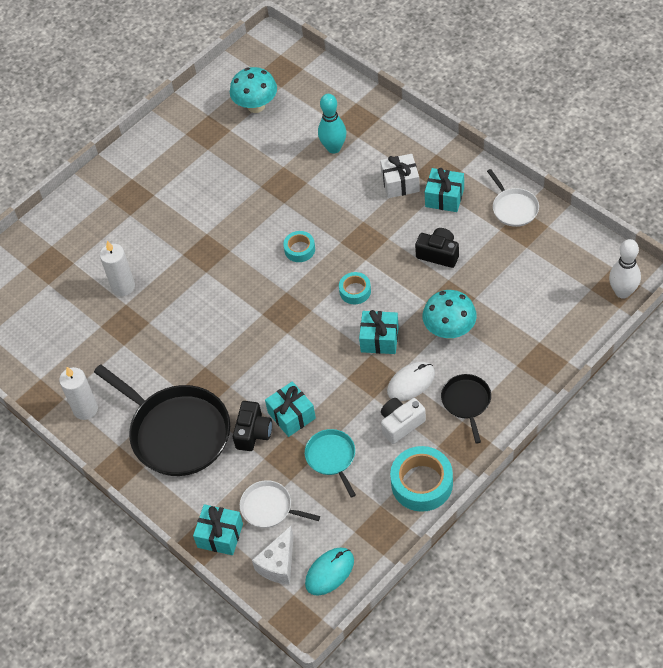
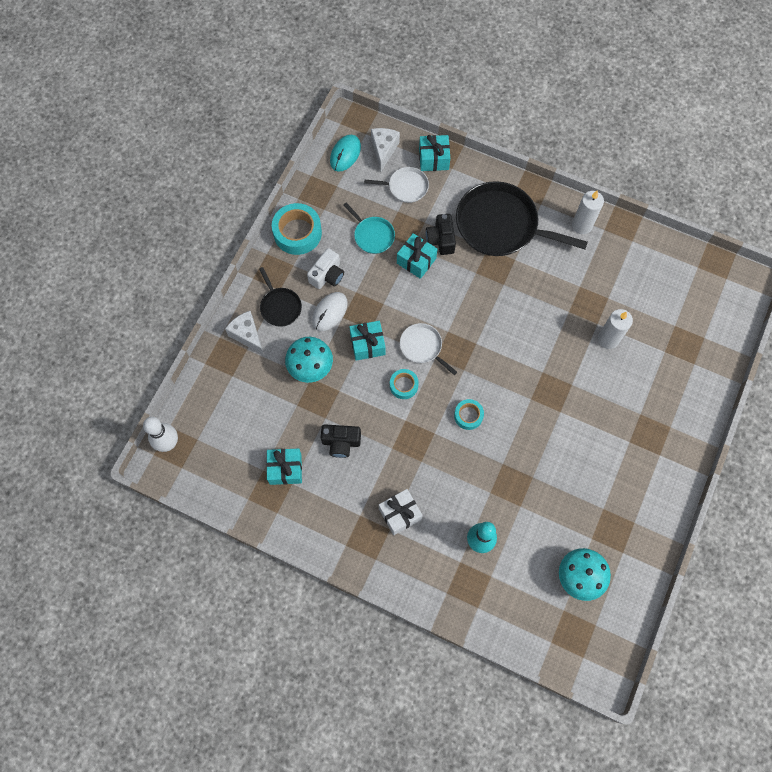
camera: 155 degrees right, 15 degrees up
turquoise gift [425,168,464,212] -> turquoise gift moved to [266,449,302,485]
white pan [487,169,539,227] -> white pan moved to [400,323,457,375]
none -> white cheese [225,311,264,355]

